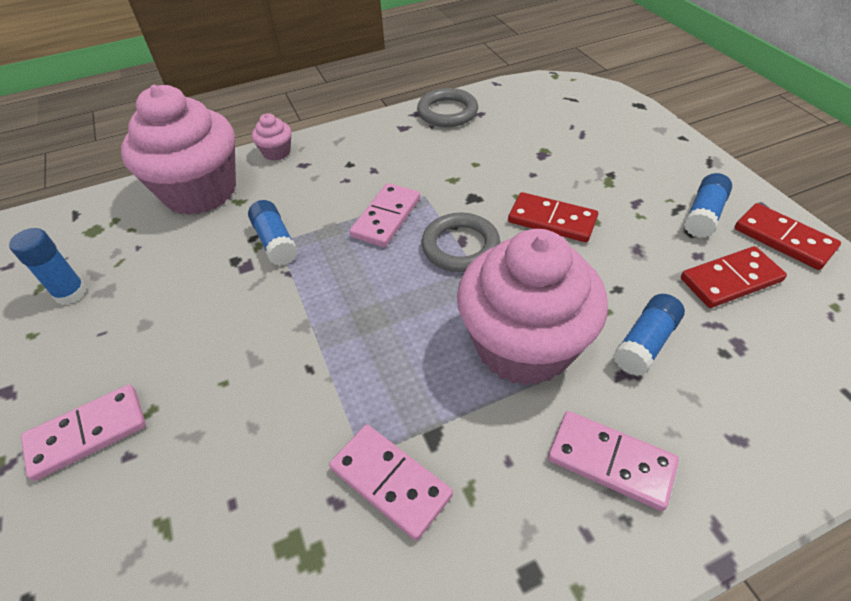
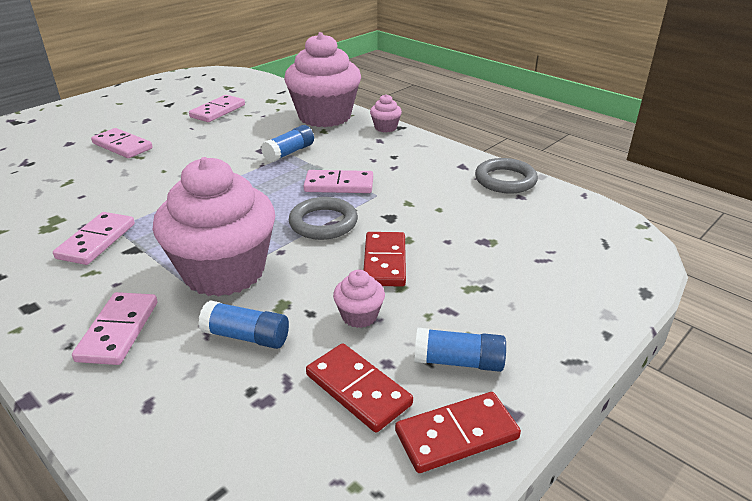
camera: 65 degrees right, 15 degrees down
blue glue stick [9,228,87,305] -> pink domino [189,95,245,122]
red domino [734,203,841,270] -> red domino turned 45 degrees clockwise [395,392,521,473]
none -> pink cupcake [333,270,385,328]

